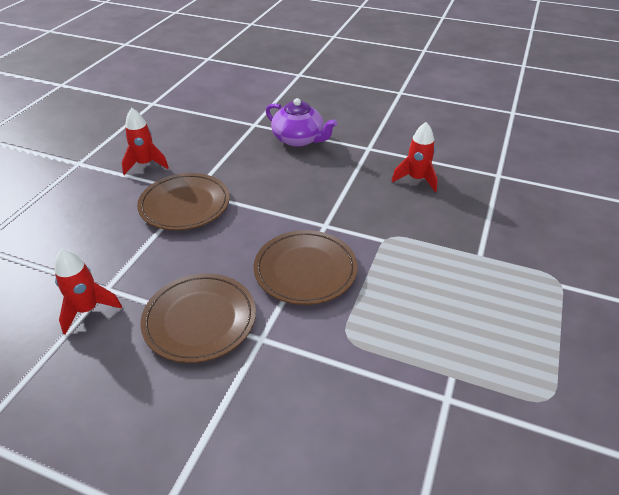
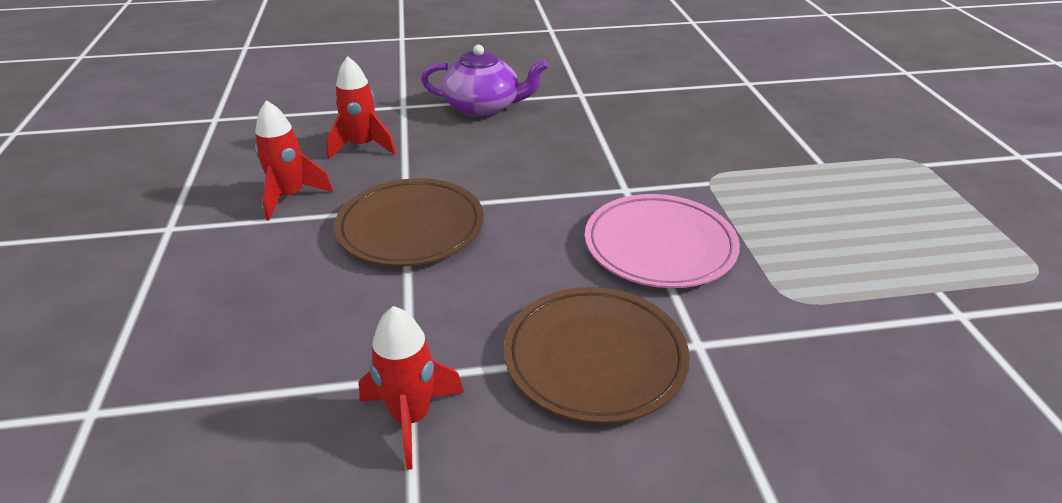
camera: 30 degrees left, 5 degrees down
brown plate [254,230,358,305] -> pink plate [585,194,740,288]
red rocket [392,122,438,192] -> red rocket moved to [326,56,396,159]

